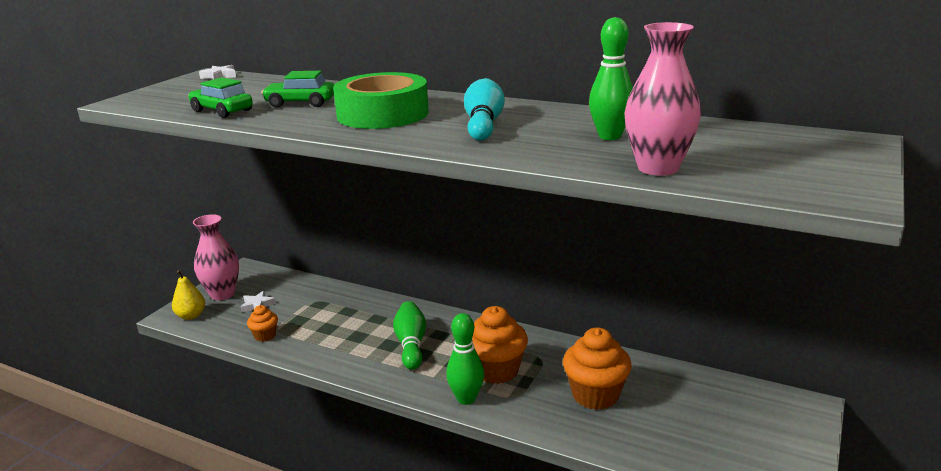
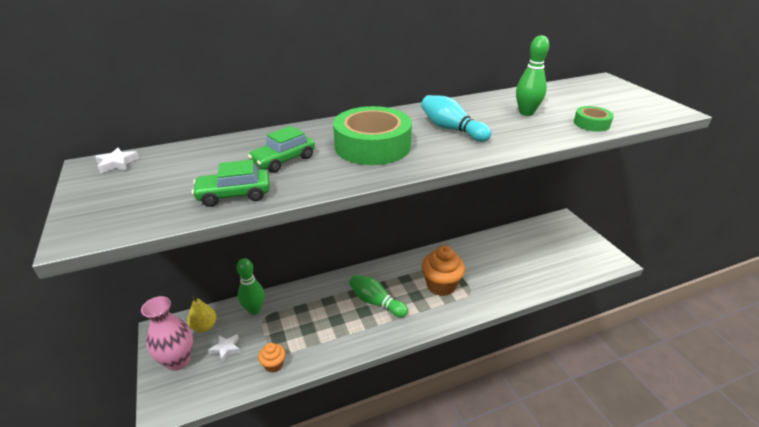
camera: 50 degrees left, 10 degrees up
yellow pear [172,270,205,320] -> yellow pear moved to [187,296,216,332]
green bowling pin [446,313,484,405] -> green bowling pin moved to [237,258,265,315]
orange cupcake [563,328,632,410] -> none
pink vase [624,22,701,176] -> green tape [574,106,614,132]

